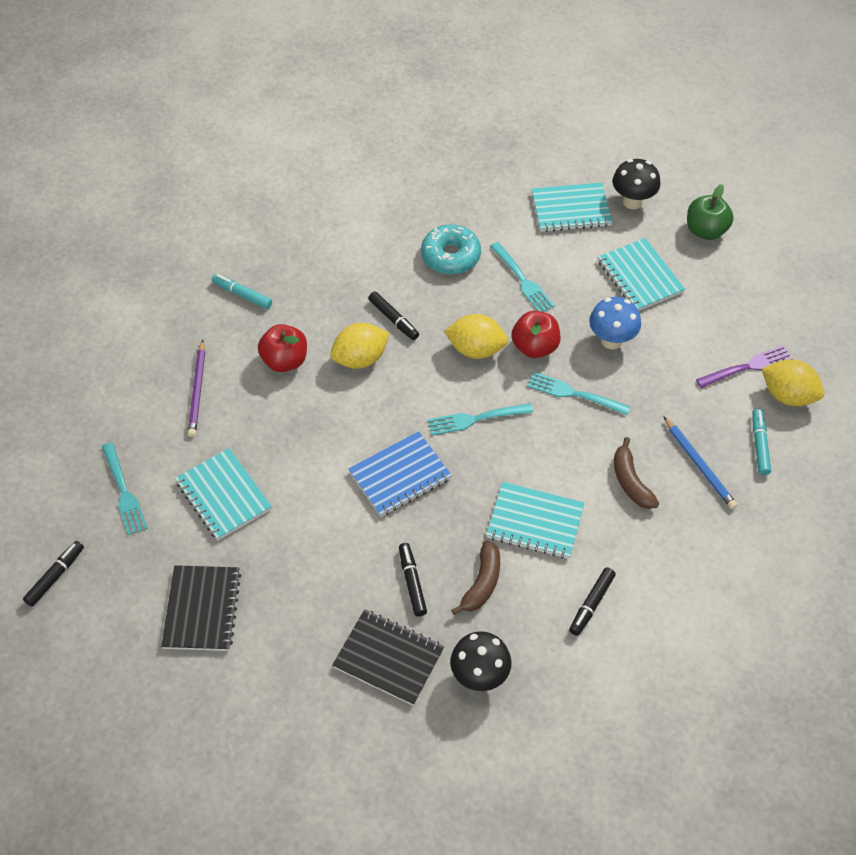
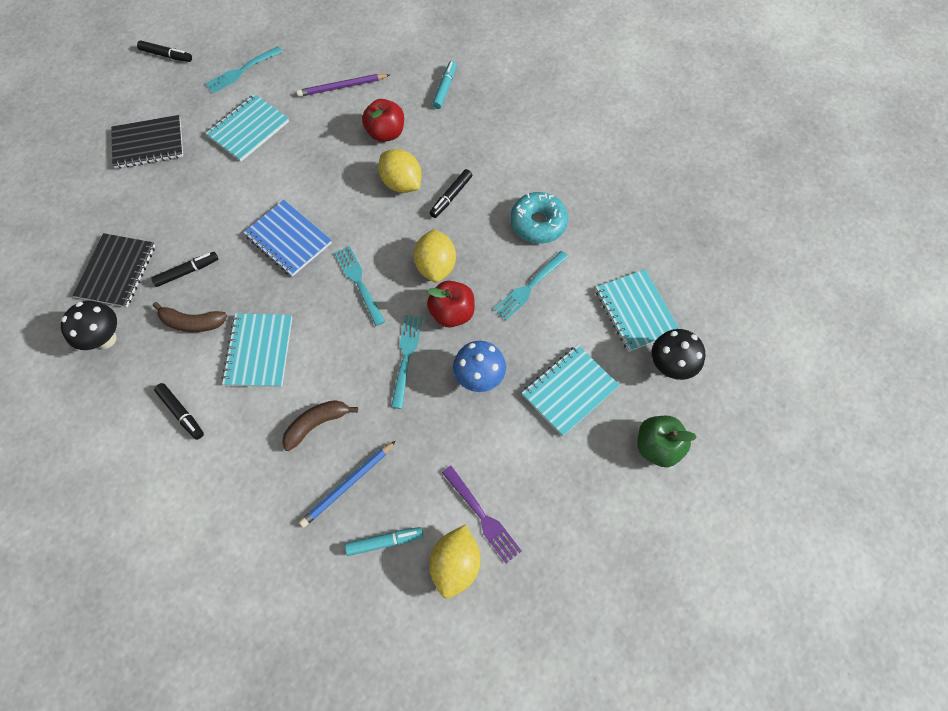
camera: 75 degrees right, 10 degrees up
black marker [569,567,616,636] -> black marker turned 150 degrees counterclockwise [154,383,204,440]

